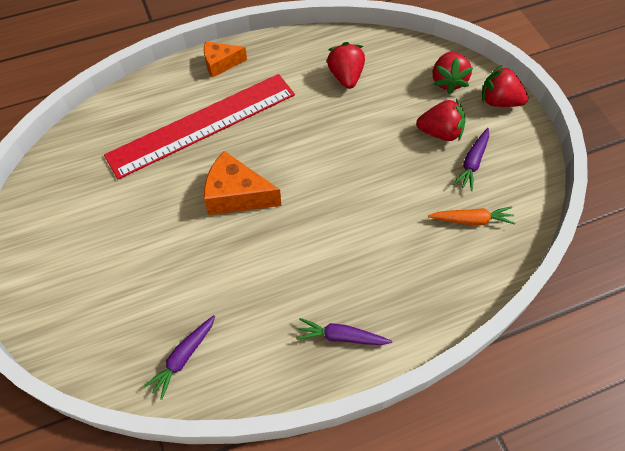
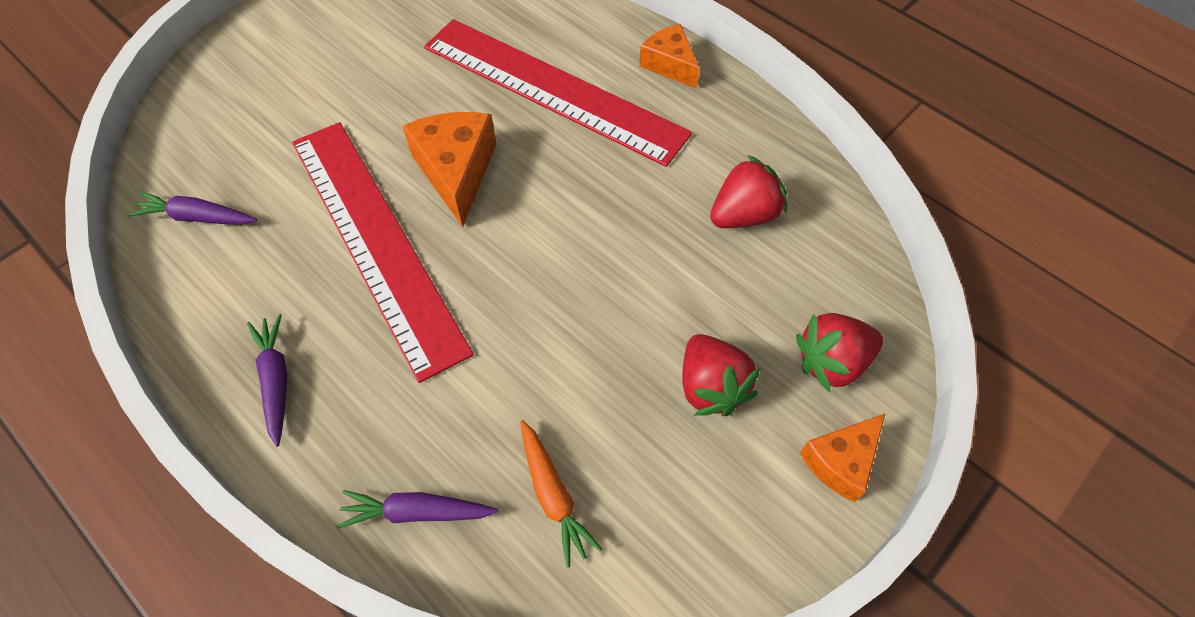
camera: 65 degrees right, 0 degrees up
purple carrot [453,128,489,191] -> purple carrot moved to [337,490,498,528]
red strawberry [482,65,528,107] -> orange cheese [800,414,885,502]
none -> red ruler [292,122,474,383]

